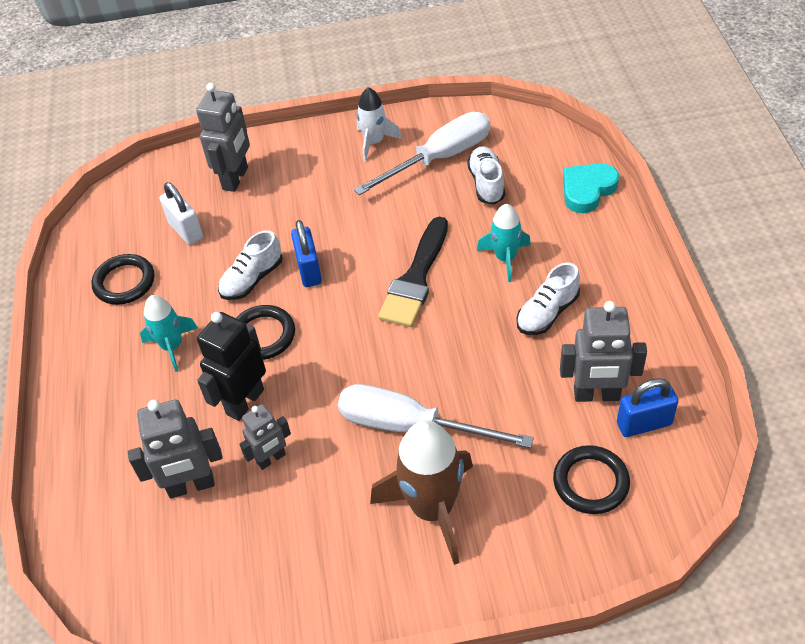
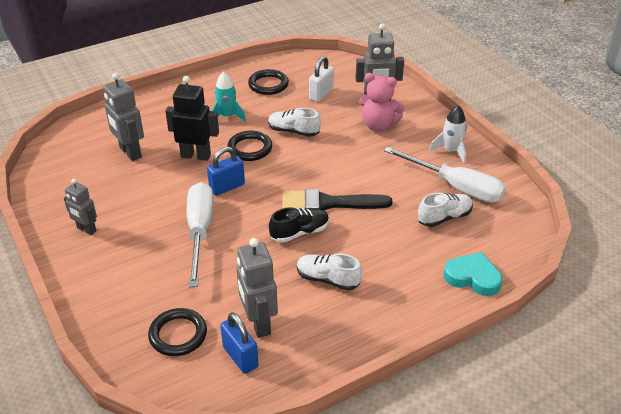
camera: 65 degrees right, 10 degrees down
grey robot [239,404,291,470] -> grey robot moved to [64,179,97,235]
blue padlock [291,220,322,287] -> blue padlock moved to [207,147,245,196]
brown rocket [370,420,473,565] -> none
turquoise rocket [477,204,531,282] -> none
none -> black shoe [269,207,329,242]
none -> pink teddy bear [359,73,405,131]

